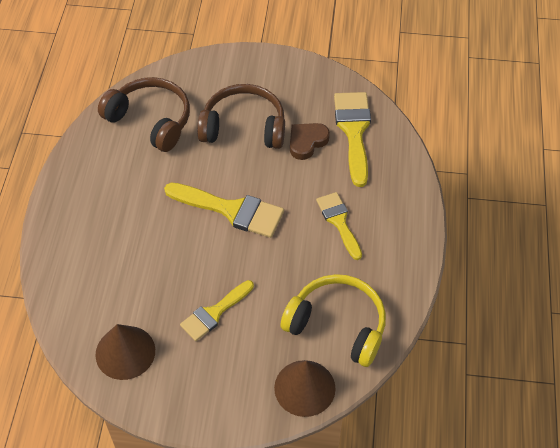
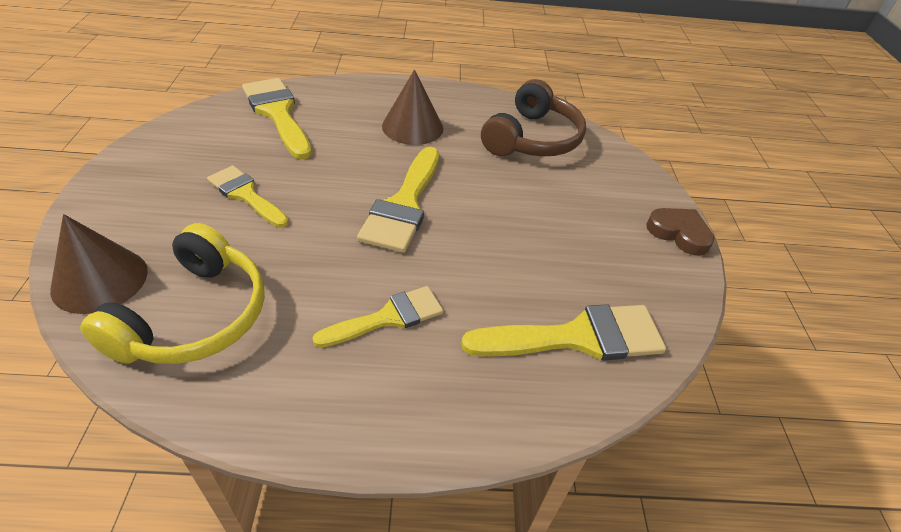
camera: 80 degrees right, 10 degrees down
brown cone [95,324,155,380] -> brown cone moved to [382,69,443,145]
brown headphones [197,84,285,149] -> none
brown heart [290,123,330,160] -> brown heart moved to [646,208,715,256]
none -> yellow brush [242,78,312,159]

